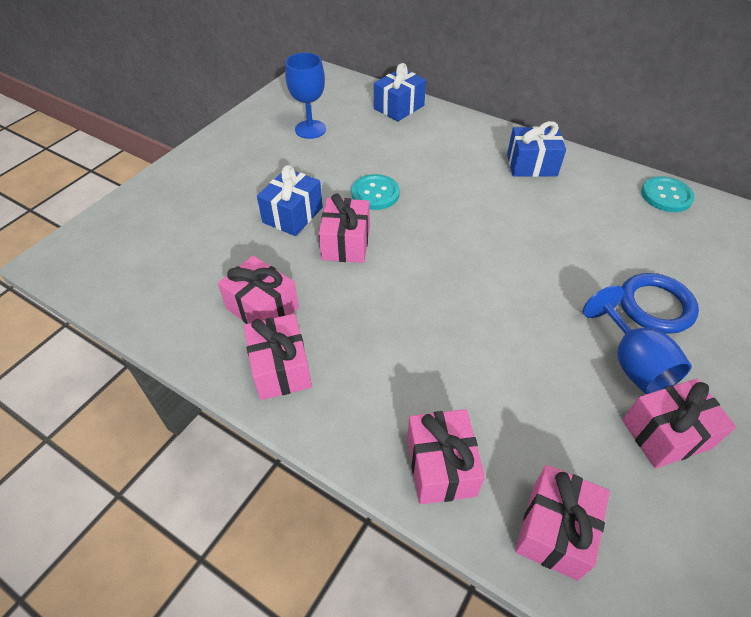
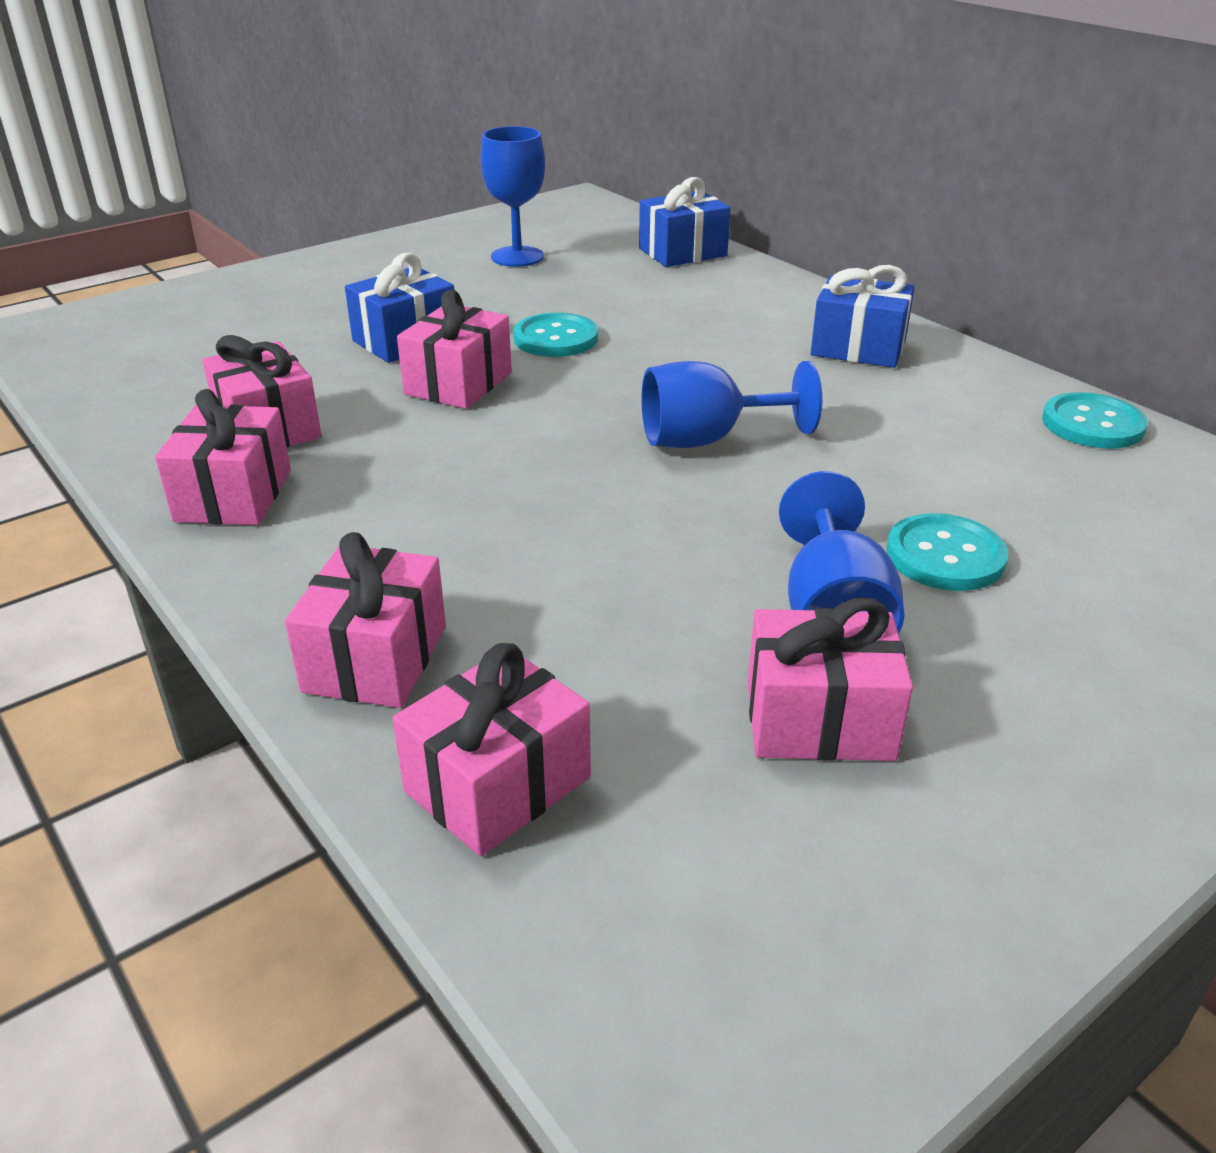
camera: 20 degrees right, 15 degrees down
blue ring [620,273,699,334] -> turquoise button [886,513,1008,591]
none -> blue goblet [641,361,822,448]

